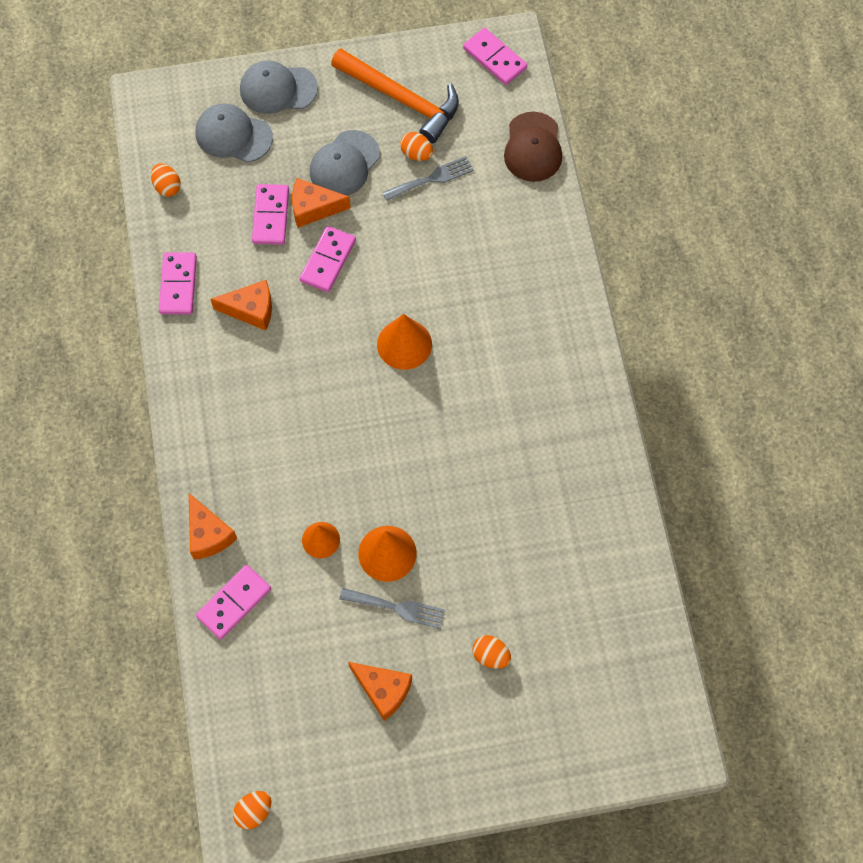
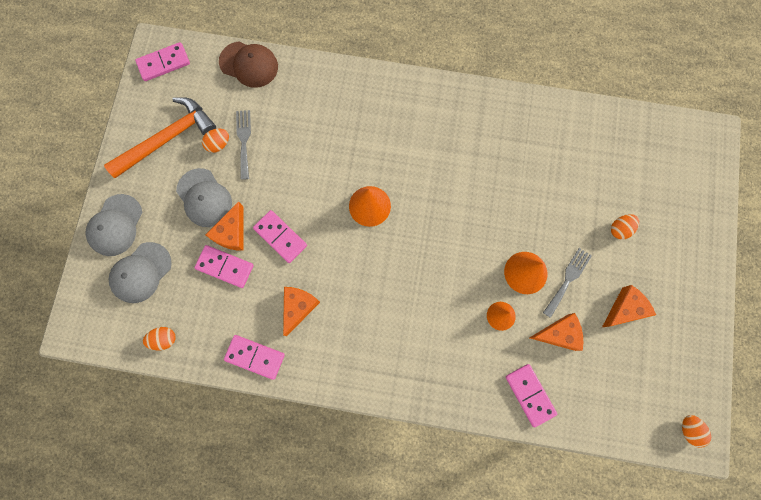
camera: 70 degrees left, 10 degrees up
orange cheese [189,493,237,560] -> orange cheese moved to [530,313,583,351]

